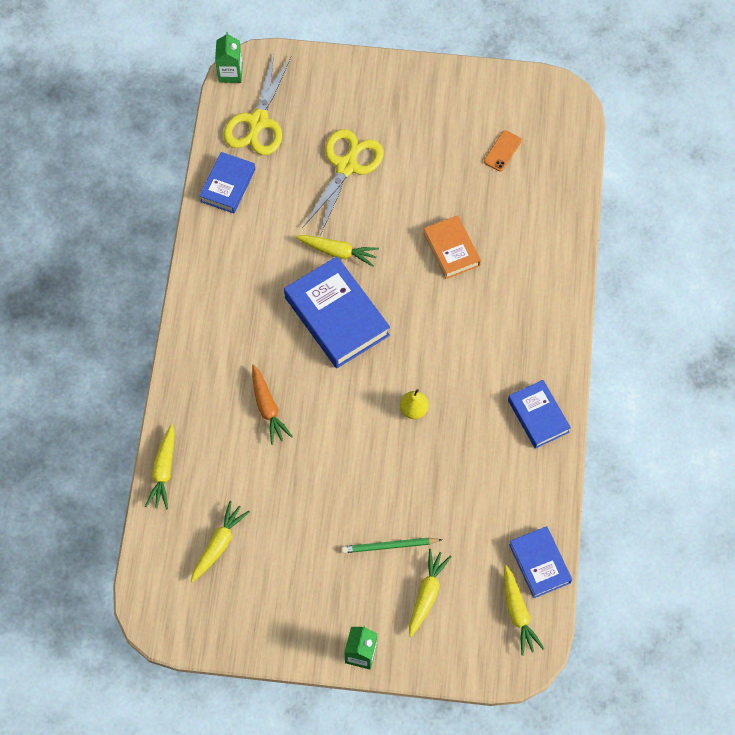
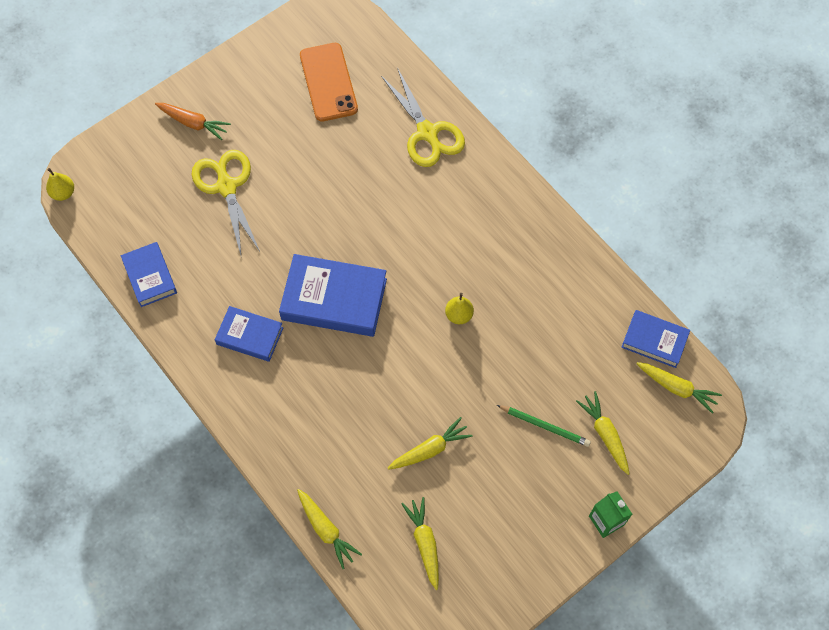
camera: 45 degrees left, 0 degrees up
green carton [215,32,243,83] -> yellow pear [46,168,74,201]
yellow scissors [223,53,292,155] -> yellow scissors moved to [381,67,465,167]
orange carrot [252,364,293,445] -> orange carrot moved to [155,103,231,140]
yellow carrot [295,235,379,267] -> yellow carrot moved to [388,417,472,470]
green pencil [342,538,442,553] -> green pencil turned 105 degrees counterclockwise [497,405,591,447]
orange book [424,215,481,279] -> none
orange phone [484,130,522,171] -> orange phone [300,43,358,122], size x2.03
blue book [508,380,571,449] -> blue book moved to [215,306,283,362]

